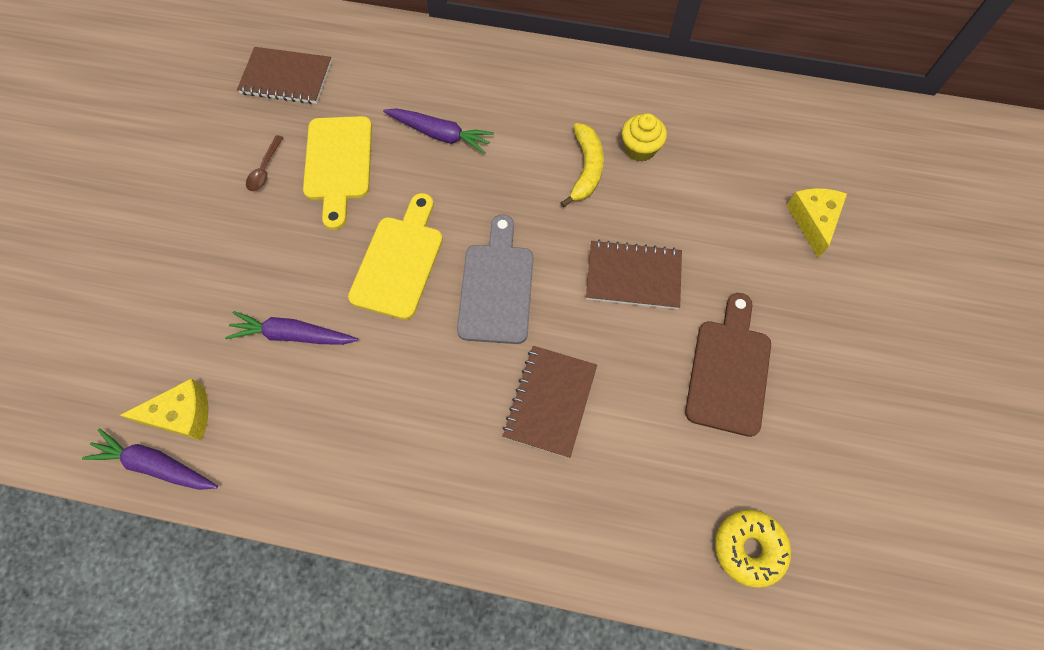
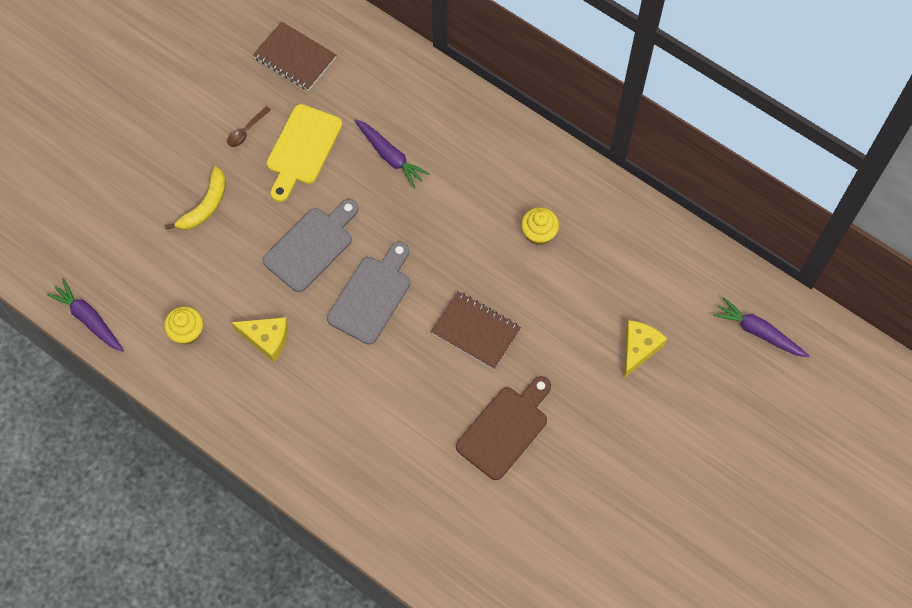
camera: 25 degrees right, 0 degrees up
yellow cheese [120,379,208,441] -> yellow cheese moved to [231,317,288,362]
purple carrot [225,311,358,345] -> purple carrot moved to [713,297,809,357]
yellow cutting board [348,193,443,320] -> grey cutting board [263,199,358,292]
brown notebook [503,346,597,458] -> none
yellow banana [561,123,604,207] -> yellow banana moved to [165,166,226,230]
yellow donut [715,509,791,588] -> none
none -> yellow cupcake [164,306,203,345]

